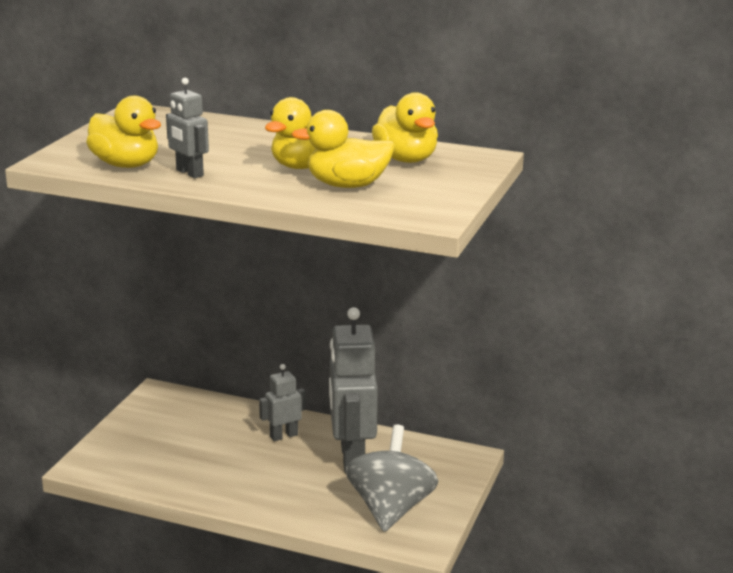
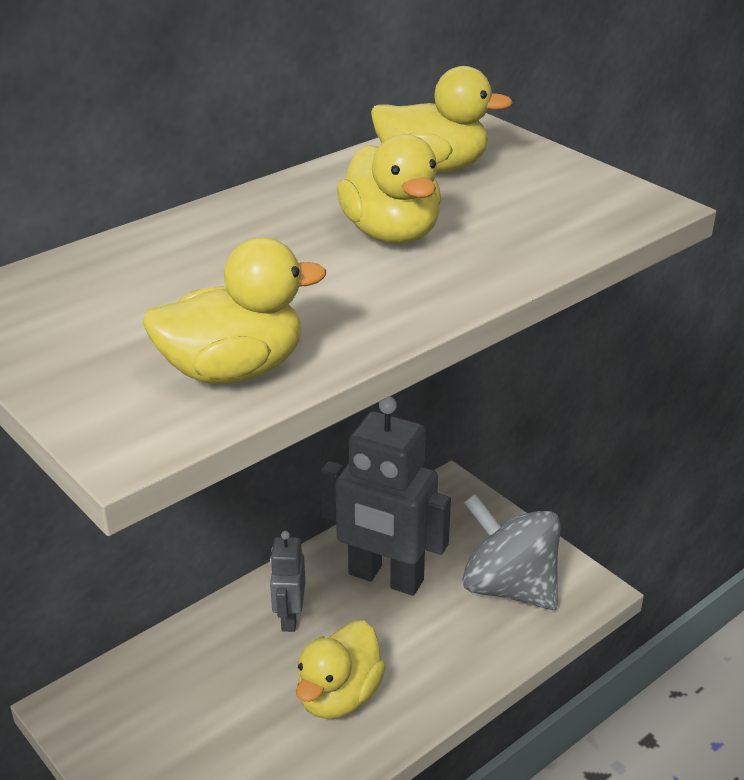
camera: 60 degrees left, 10 degrees up
grey robot [166,78,209,178] -> none
yellow duck [291,110,395,188] -> yellow duck moved to [296,620,386,719]

